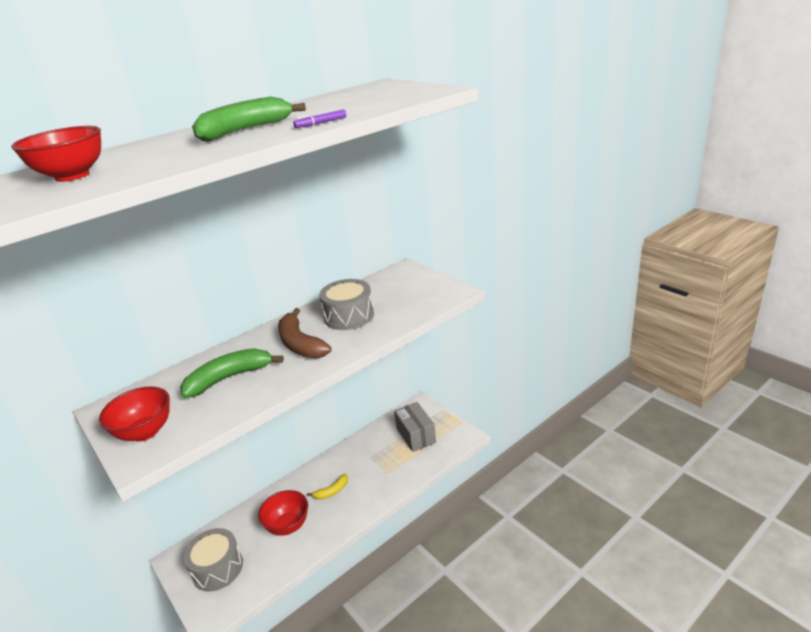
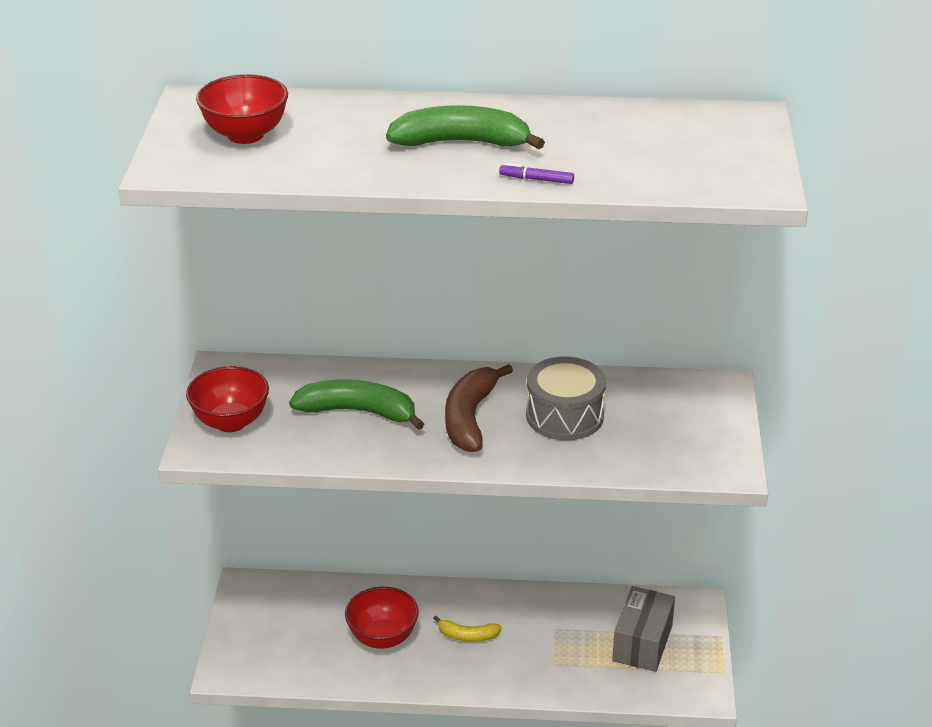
camera: 40 degrees right, 5 degrees up
grey drum [183,528,243,591] -> none

